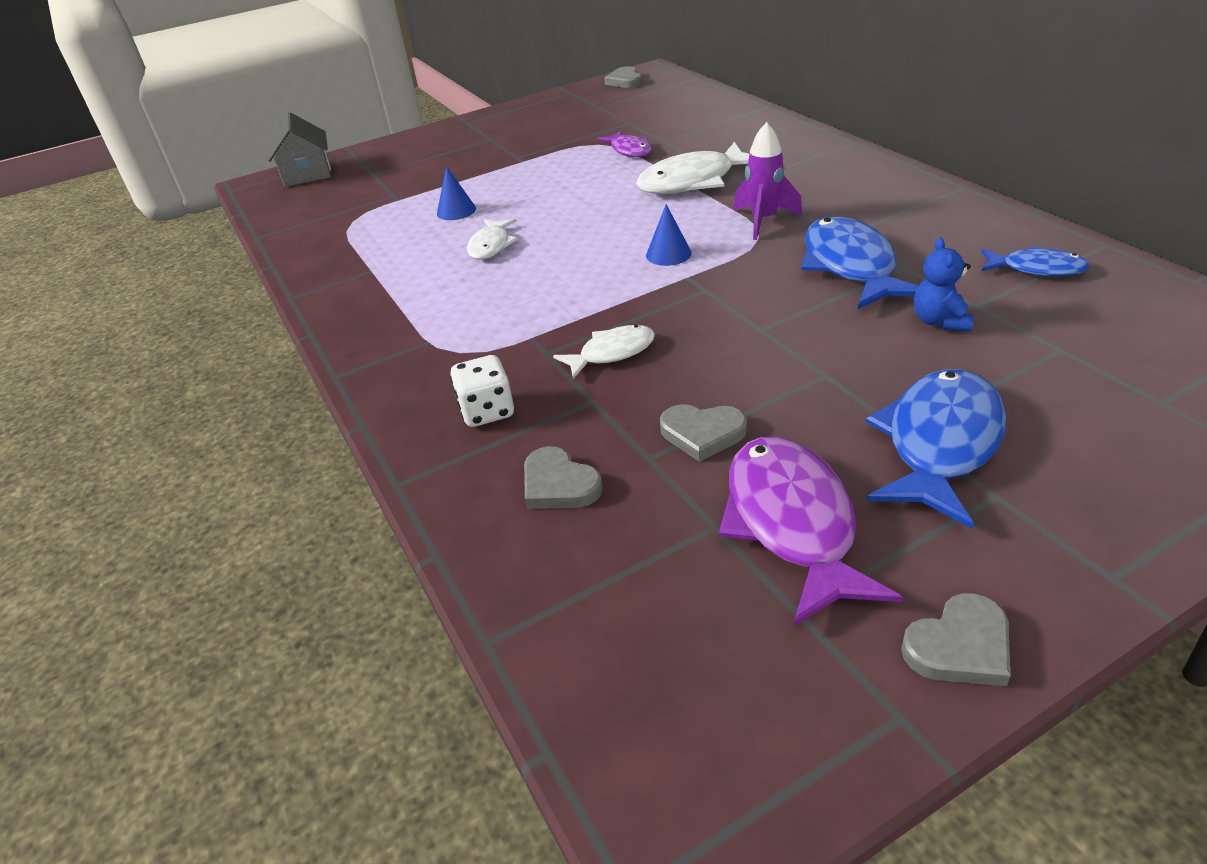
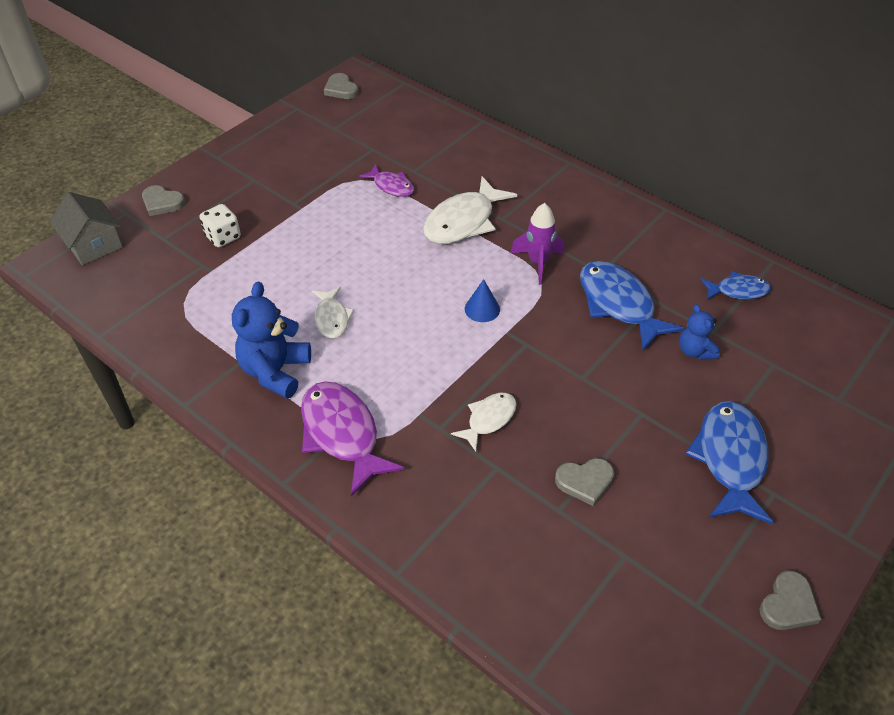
camera: 25 degrees left, 10 degrees up
blue cone [437,166,476,220] -> none
white dice [450,355,514,427] -> white dice moved to [200,204,241,247]
grey heart [524,446,603,509] -> grey heart moved to [142,185,185,216]
purple fish [719,437,903,626] -> purple fish moved to [301,381,404,496]
none -> blue teddy bear [232,282,311,399]

